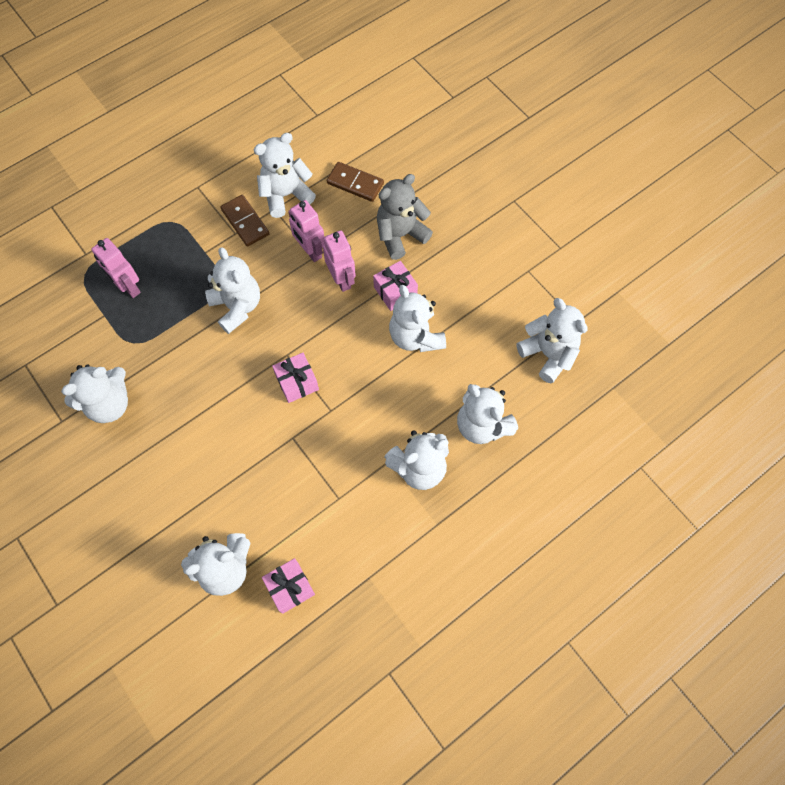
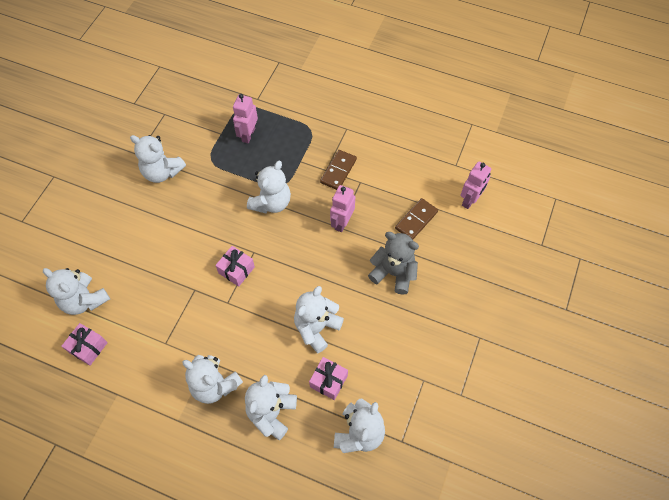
camera: 60 degrees right, 5 degrees down
white teddy bear [254,133,316,218] -> none
pink robot [323,231,356,292] -> pink robot moved to [461,161,491,209]
brown domino [326,162,384,202] -> brown domino turned 45 degrees clockwise [395,198,438,239]
pink gift [373,261,418,311] -> pink gift moved to [309,357,348,400]

